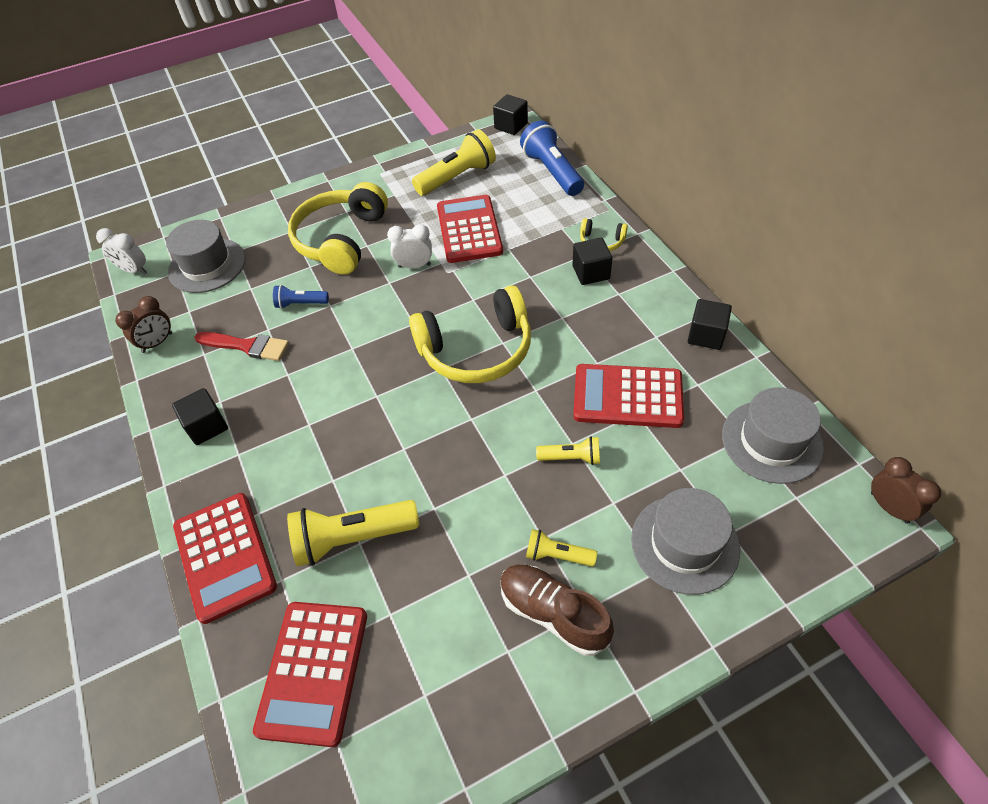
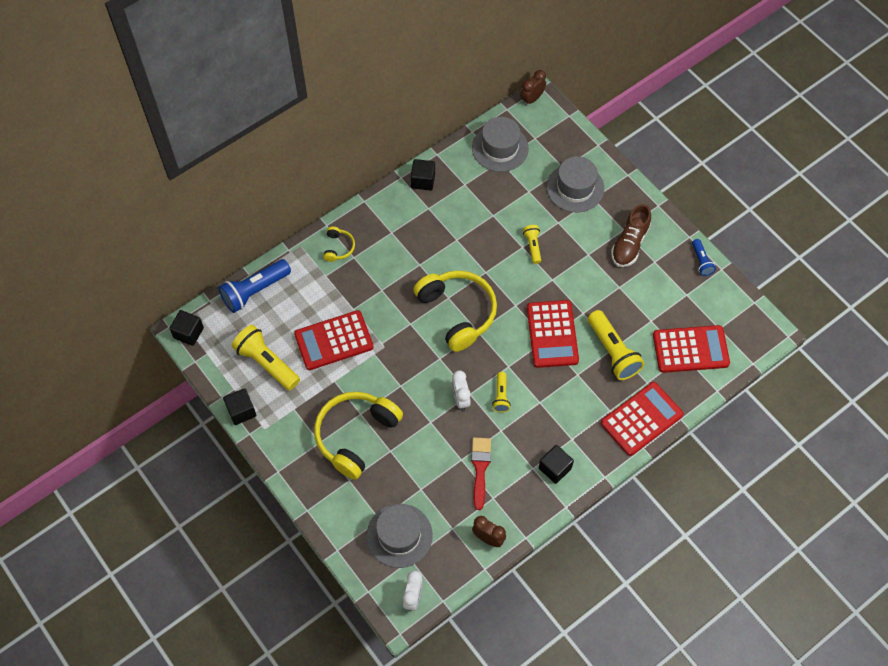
camera: 105 degrees left, 10 degrees up
blue flashlight [273,285,329,309] -> blue flashlight moved to [692,239,716,276]
yellow headphones [288,182,388,275] -> yellow headphones turned 120 degrees clockwise [314,392,403,480]
white clock [387,224,432,268] -> white clock moved to [452,370,471,411]
yellow flashlight [526,529,597,566] -> yellow flashlight moved to [492,372,511,413]
black cube [572,238,612,285] -> black cube moved to [223,388,256,425]
red calculator [573,364,684,428] -> red calculator moved to [527,300,579,368]

